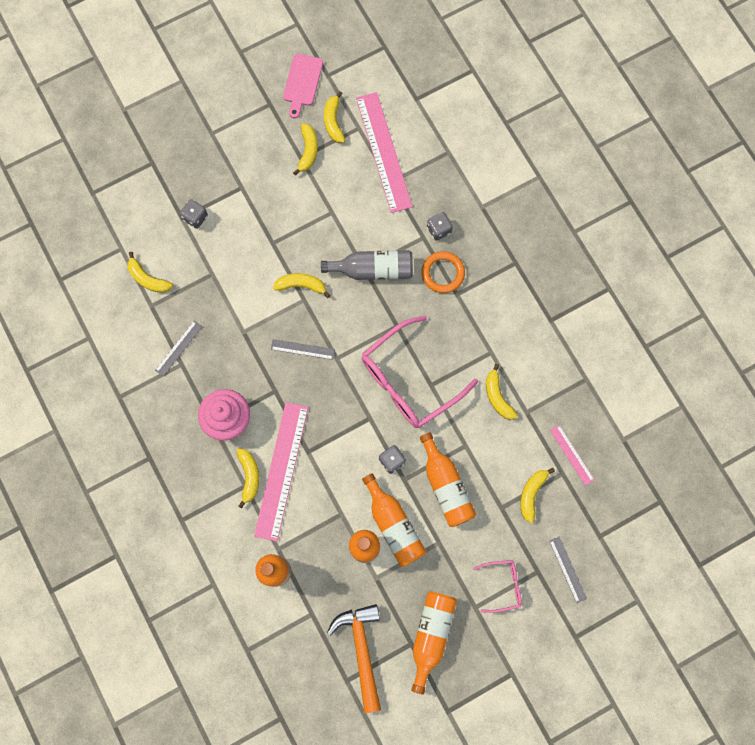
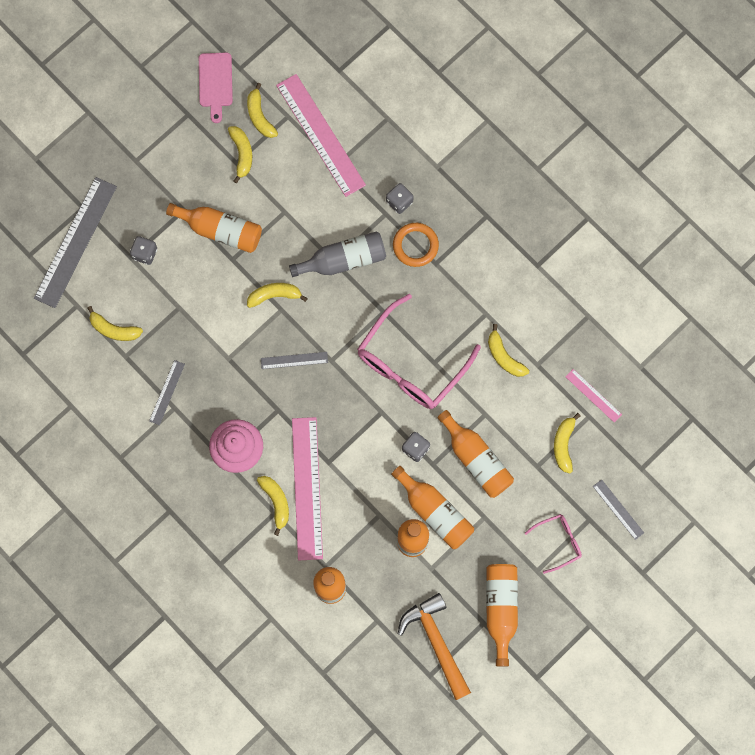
camera: 15 degrees left, 0 degrees up
none -> grey ruler [34,177,117,308]
none -> orange bottle [166,203,262,253]

